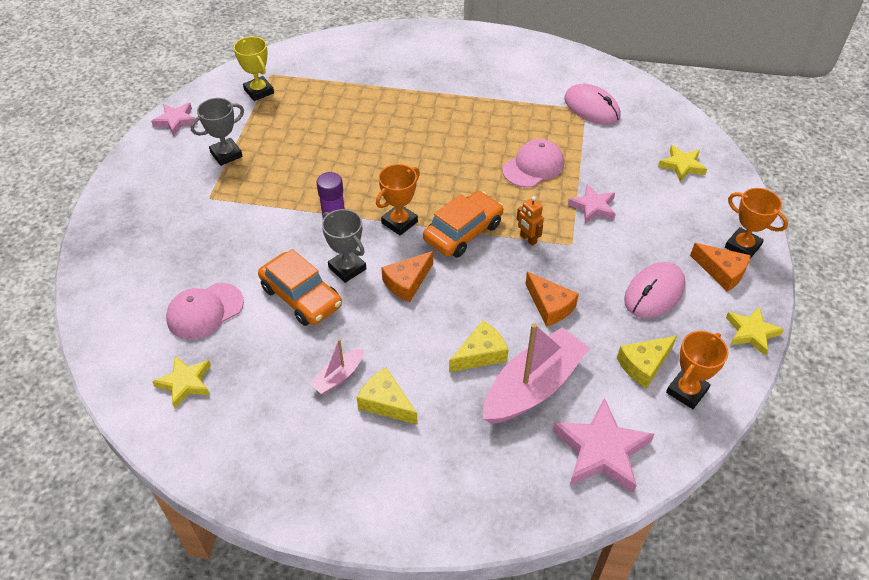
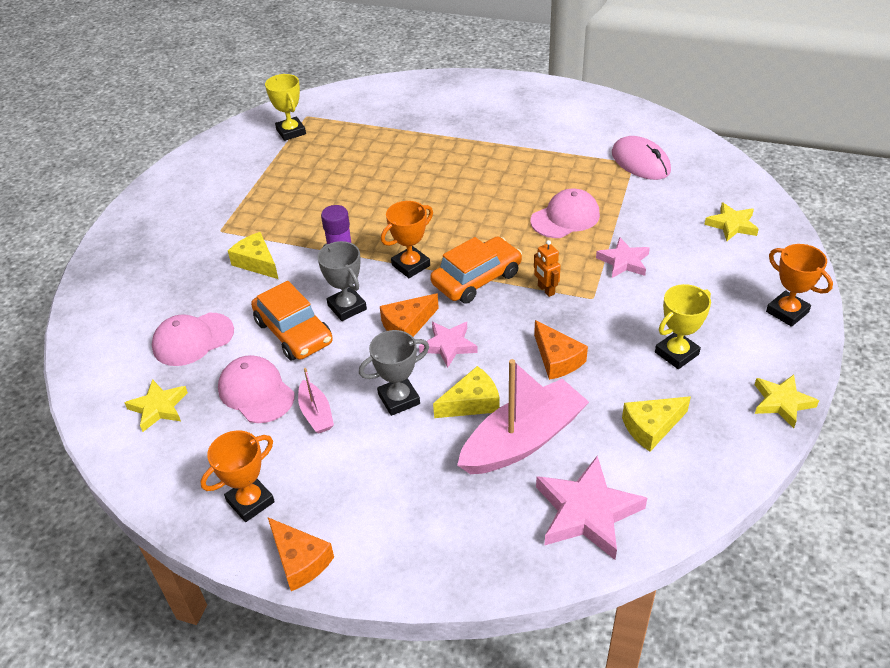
camera: 10 degrees right, 5 degrees down
pink star [151,103,198,136] -> pink star moved to [419,322,478,368]
grey trophy [190,98,244,166] -> grey trophy moved to [359,330,429,416]
pink boat [309,339,364,394] -> pink boat turned 75 degrees counterclockwise [298,368,334,433]
yellow cheese [357,367,418,425] -> yellow cheese moved to [228,232,278,279]
pink mouse [624,262,685,318] -> yellow trophy [655,284,711,369]
orange trophy [666,331,729,409] -> orange trophy moved to [200,430,275,522]
orange cheese [690,243,751,292] -> orange cheese moved to [268,518,334,591]
none -> pink cap [218,355,295,423]

